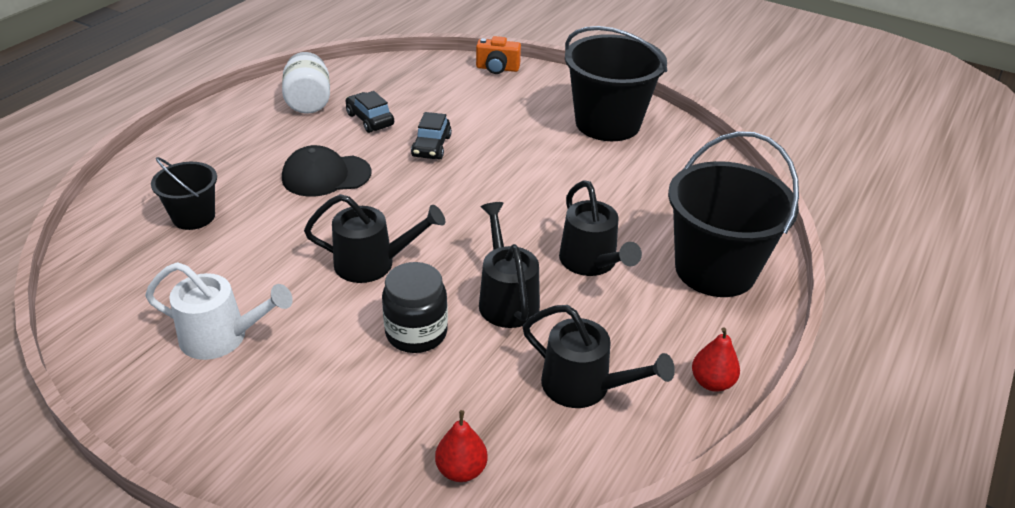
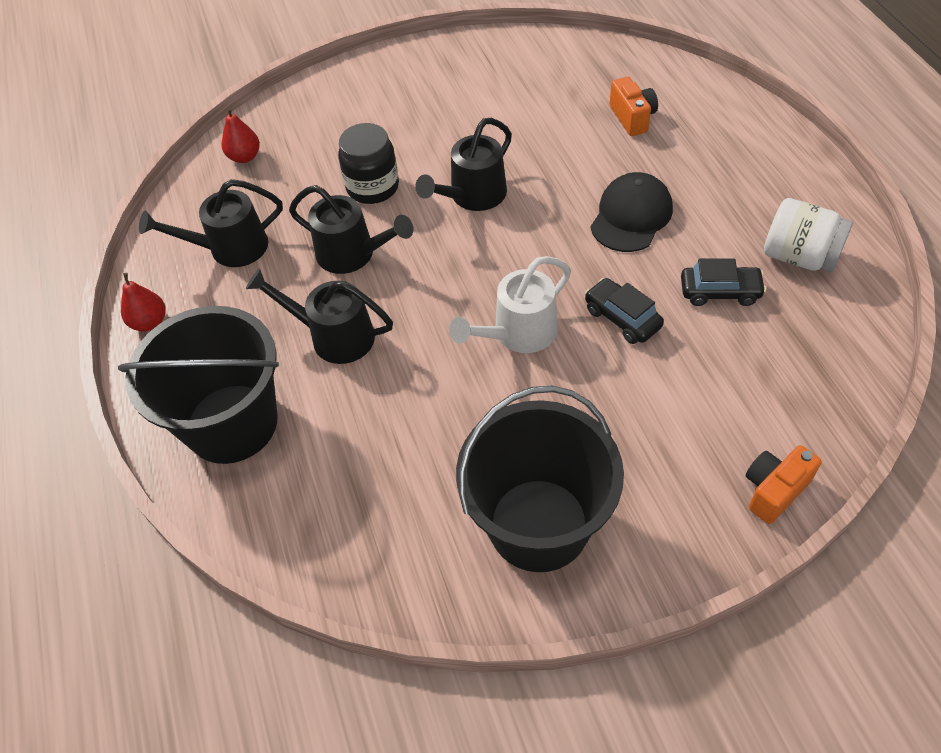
camera: 135 degrees right, 15 degrees up
white watering can [145,262,293,360] -> white watering can moved to [449,256,571,353]
black bucket [151,157,217,230] -> orange camera [610,77,658,136]

